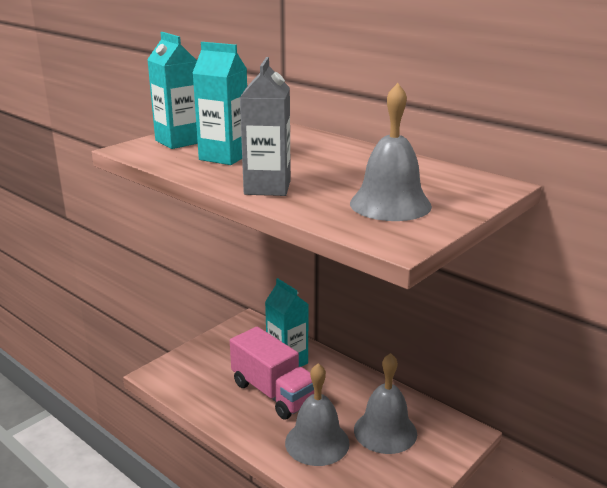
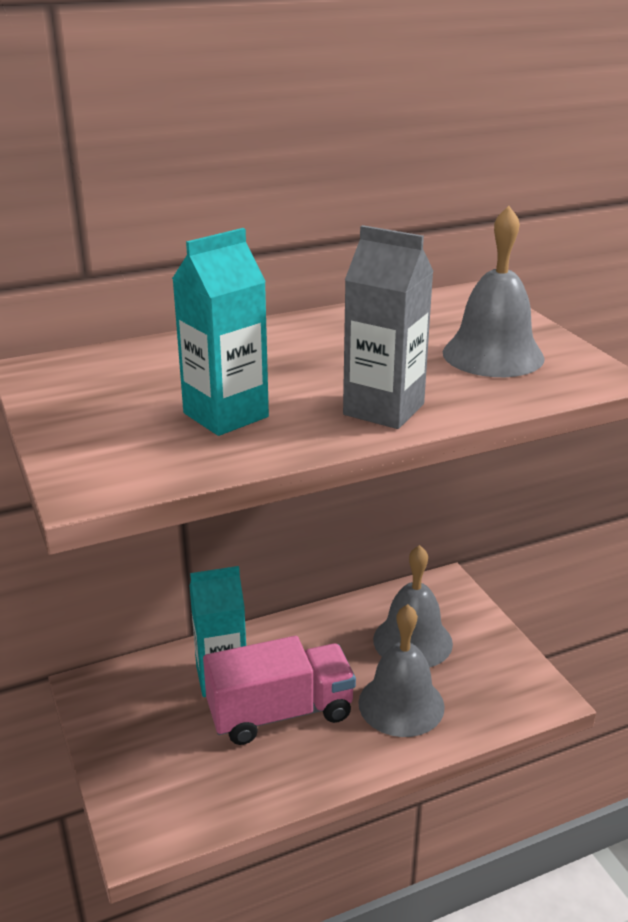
camera: 65 degrees left, 5 degrees up
turquoise carton [147,32,198,149] -> none

